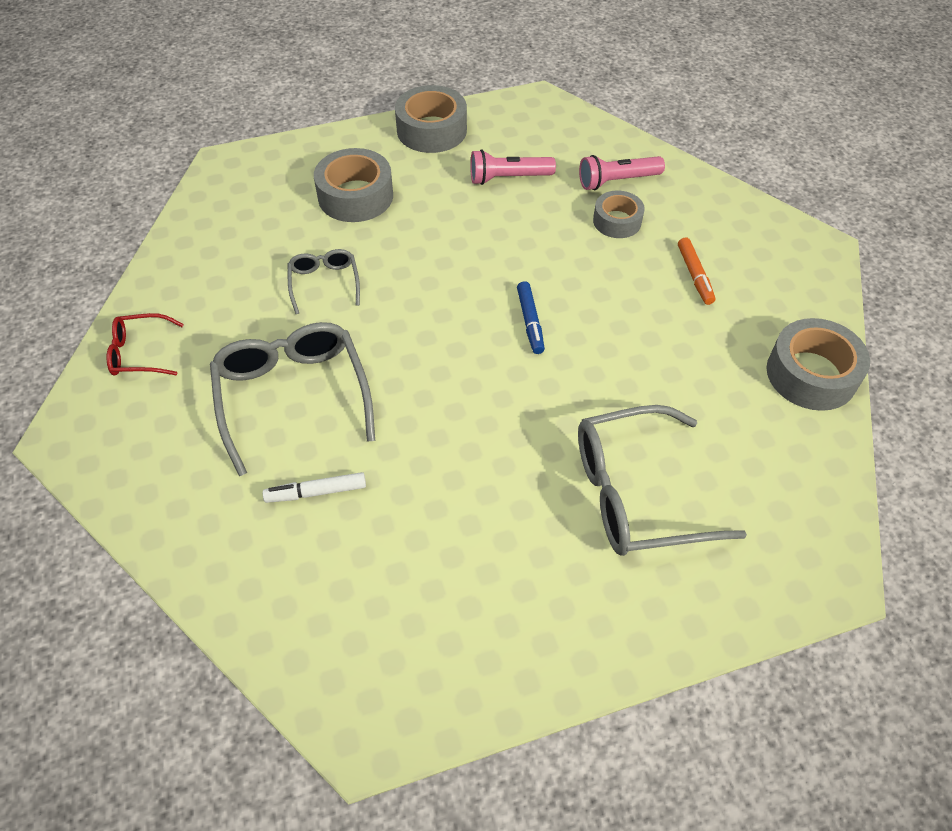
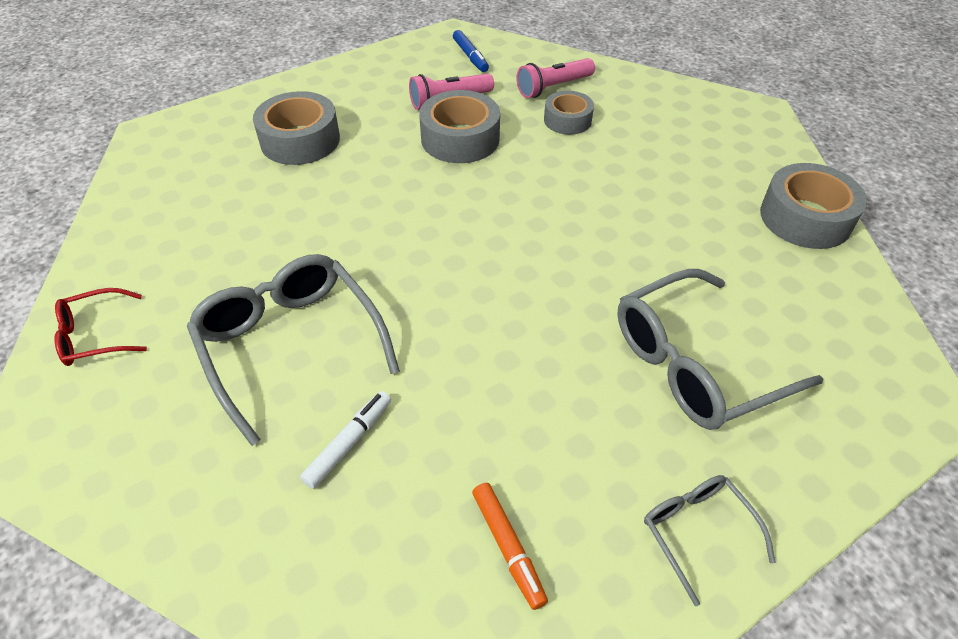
camera: 15 degrees left, 5 degrees down
white marker [263,472,366,503] -> white marker turned 150 degrees clockwise [300,391,391,489]
grey glasses [288,249,360,314] -> grey glasses moved to [644,475,776,606]
grey tape [395,85,467,153] -> grey tape moved to [419,90,500,163]
blue marker [517,281,545,354] -> blue marker moved to [453,30,489,72]
orange marker [678,237,715,305] -> orange marker moved to [472,483,548,610]

